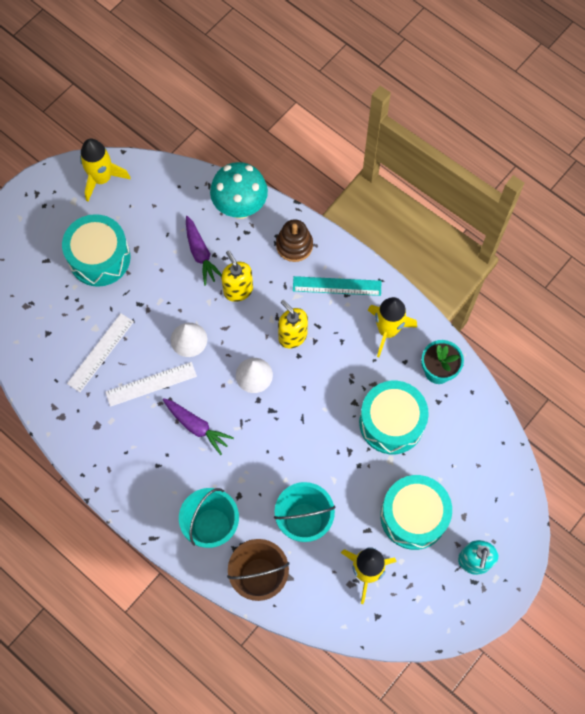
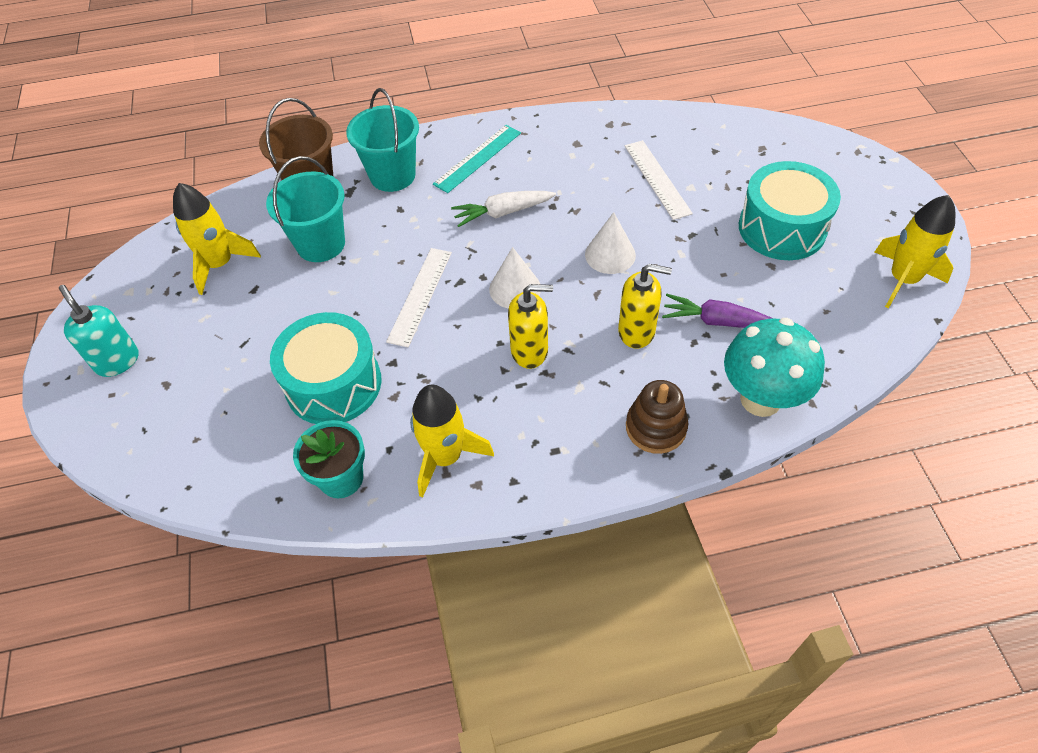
camera: 130 degrees right, 15 degrees down
white ruler [105,362,197,407] -> white ruler moved to [386,248,452,347]
purple carrot [163,398,234,455] -> white carrot [451,191,556,227]
turquoise ruler [293,276,381,296] -> turquoise ruler moved to [433,125,521,193]
turquoise drum [380,475,452,550] -> none

